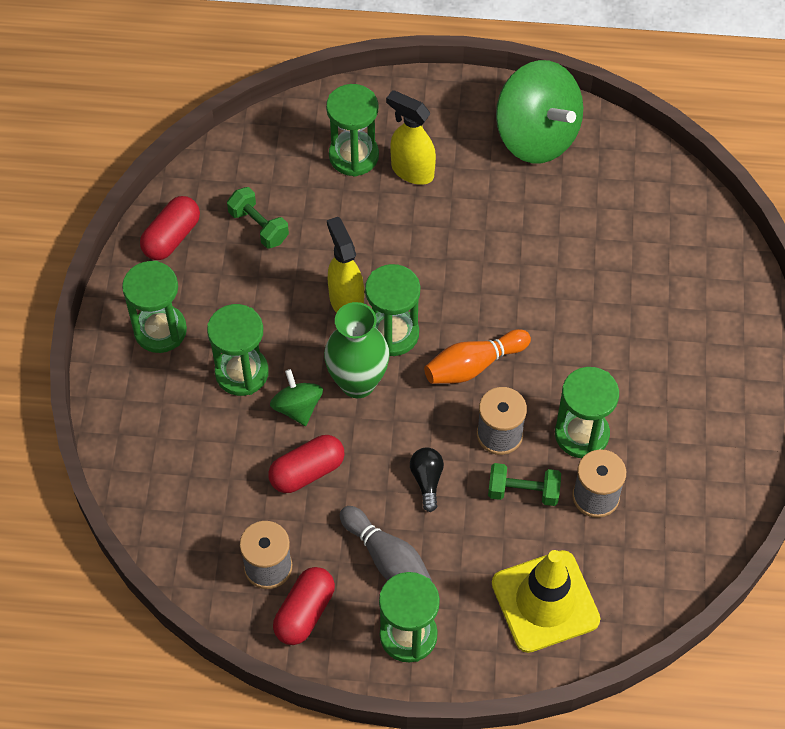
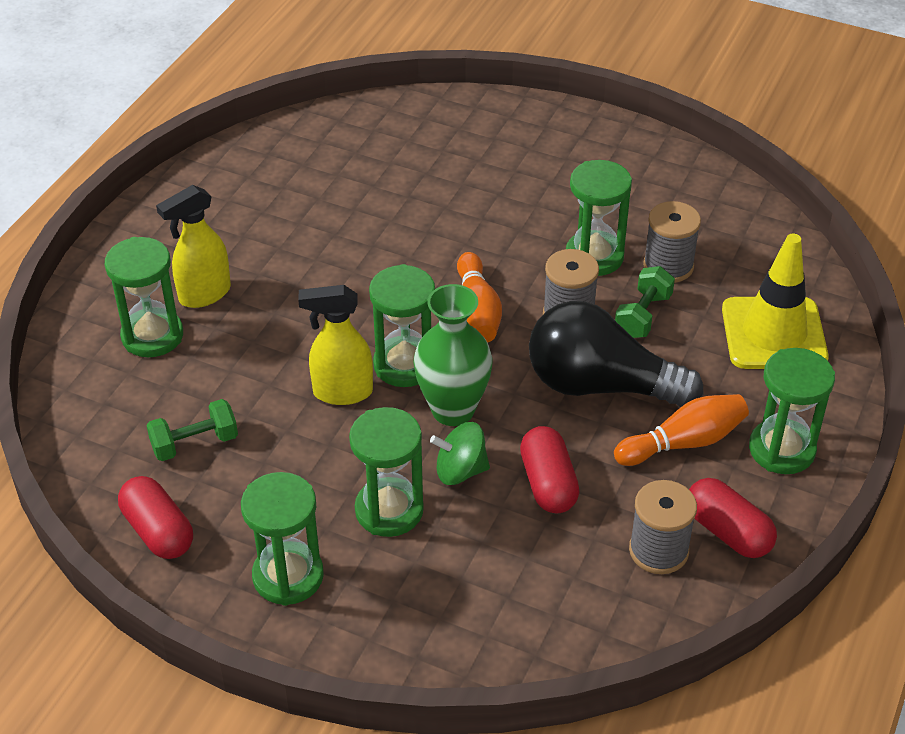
camera: 70 degrees left, 15 degrees down
grey bowling pin [340,506,432,581] -> orange bowling pin [614,394,749,466]
black light bulb [410,448,444,512] -> black light bulb [529,301,703,408], size x2.39
green spinning top [496,60,583,163] -> none

